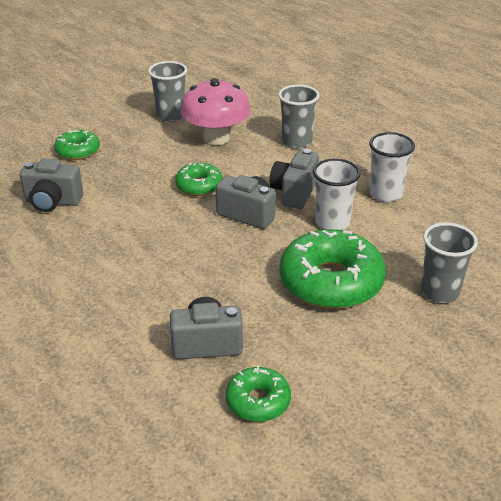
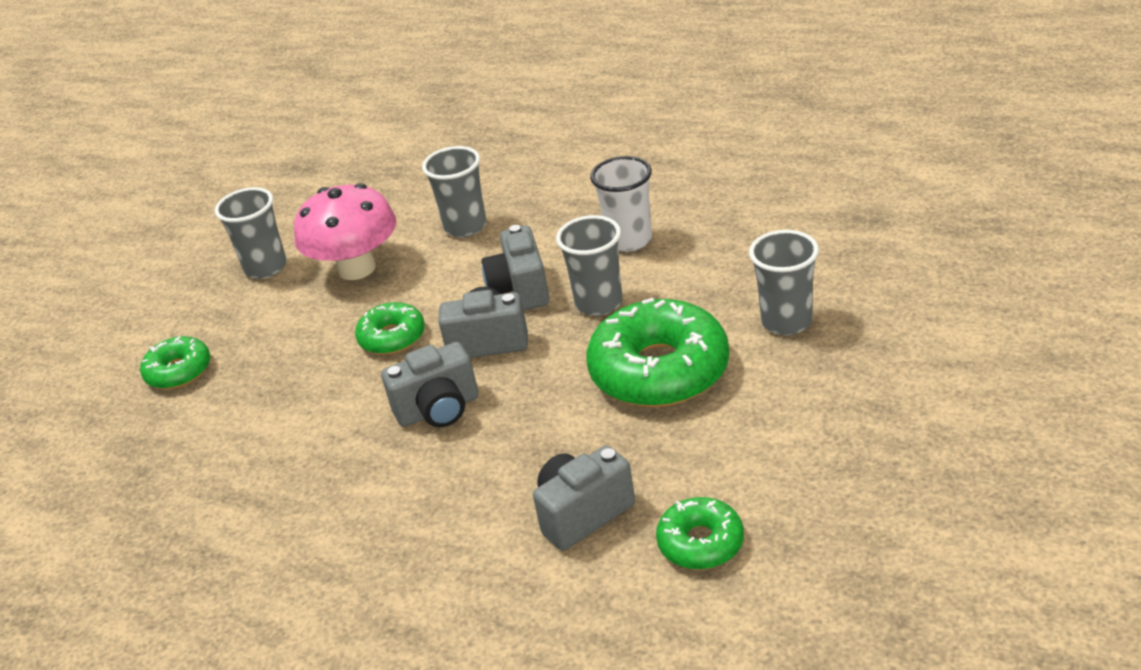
camera: 25 degrees left, 0 degrees up
grey camera [20,158,83,212] -> grey camera moved to [381,342,479,427]
white cup [313,159,361,230] -> grey cup [556,215,623,316]

